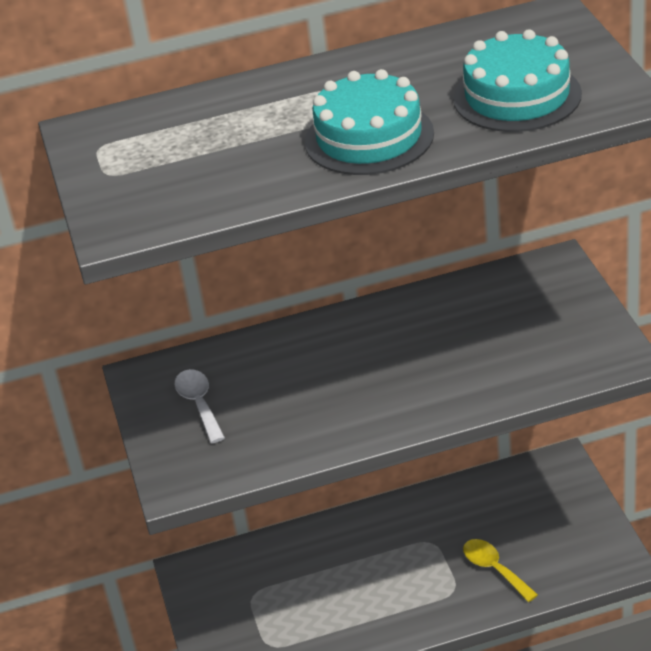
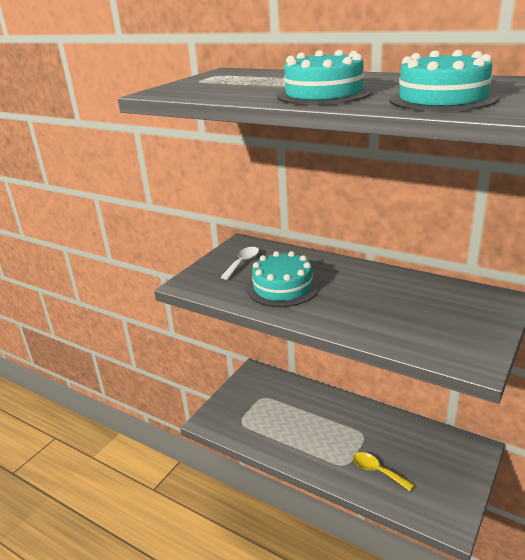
camera: 45 degrees right, 10 degrees down
yellow spoon [463,539,538,602] -> yellow spoon turned 60 degrees counterclockwise [353,452,414,491]
none -> turquoise cake [247,251,319,307]

